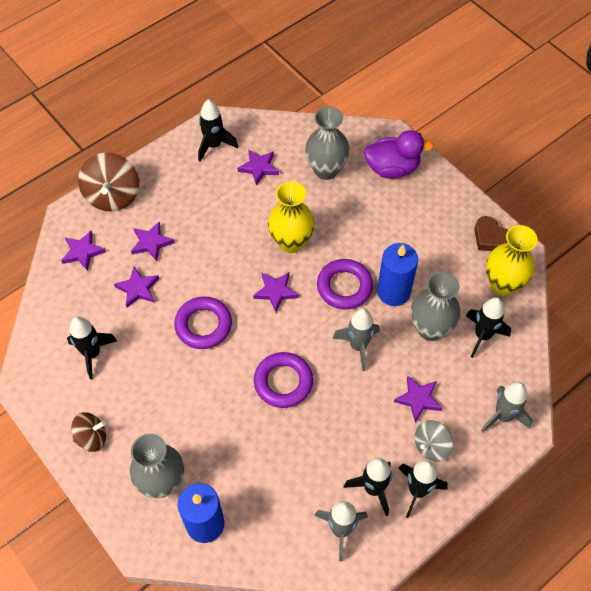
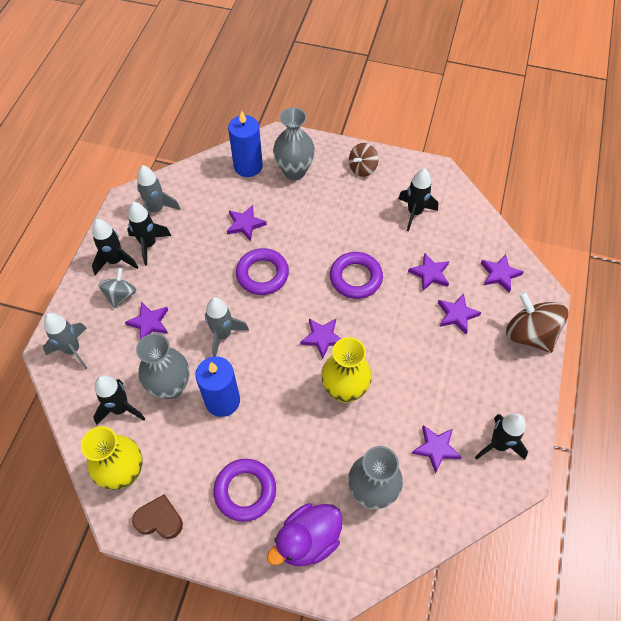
camera: 145 degrees right, 0 degrees up
purple ring [317,259,373,309] -> purple ring moved to [213,459,276,522]
none -> purple star [227,205,267,241]

